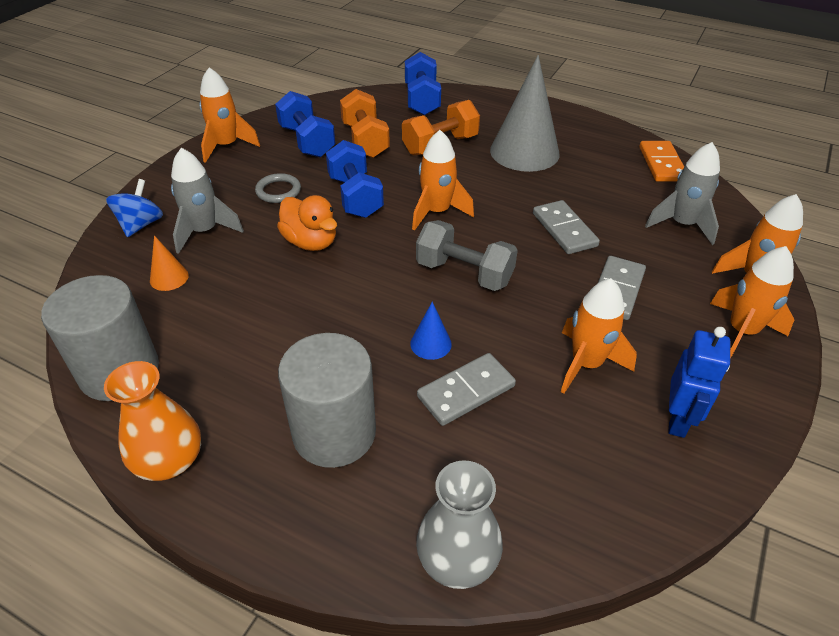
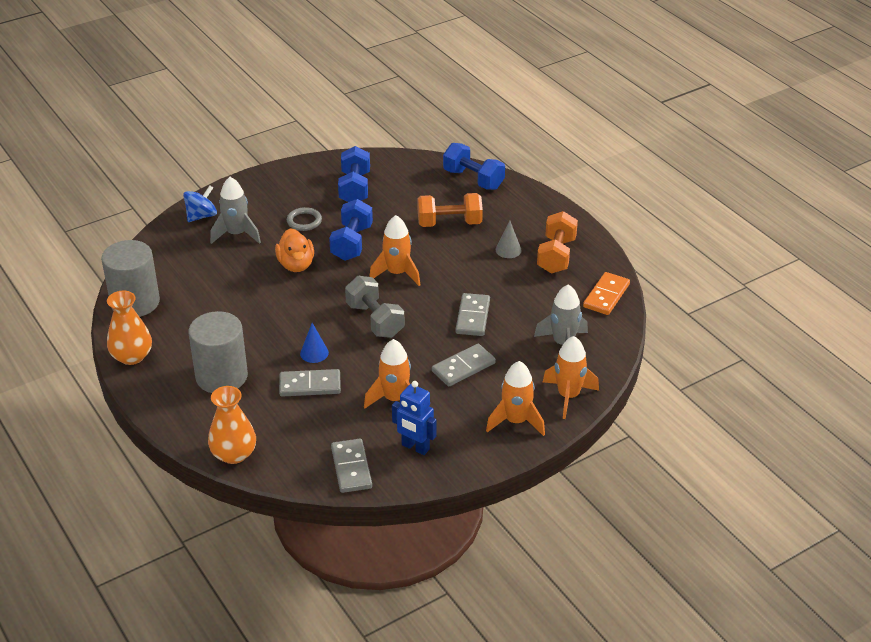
camera: 30 degrees right, 5 degrees down
orange cone [150,235,189,291] -> none
orange rocket [199,67,260,163] -> none
orange dumbbell [340,89,390,158] -> orange dumbbell moved to [537,211,578,274]
blue dumbbell [405,52,441,115] -> blue dumbbell turned 75 degrees counterclockwise [443,143,505,190]
grey vase [416,460,503,589] -> orange vase [208,386,256,464]
grey cone [490,55,560,172] -> grey cone [496,221,522,258], size x0.43
blue robot [668,327,730,438] -> blue robot turned 75 degrees clockwise [392,381,437,455]
none -> grey domino [331,439,372,493]

